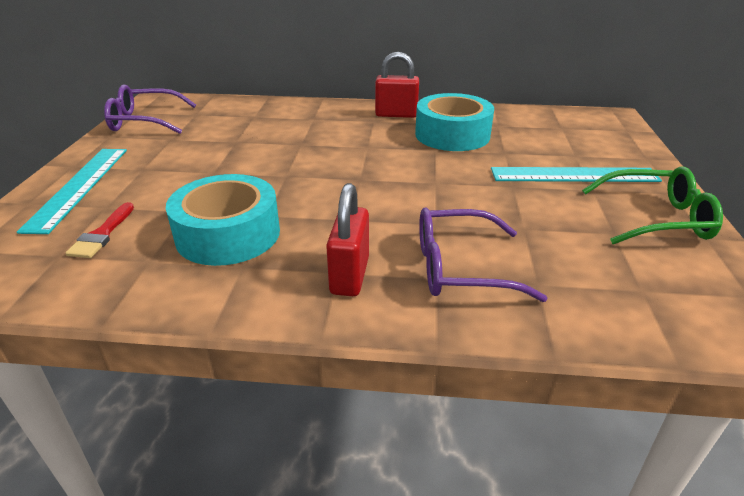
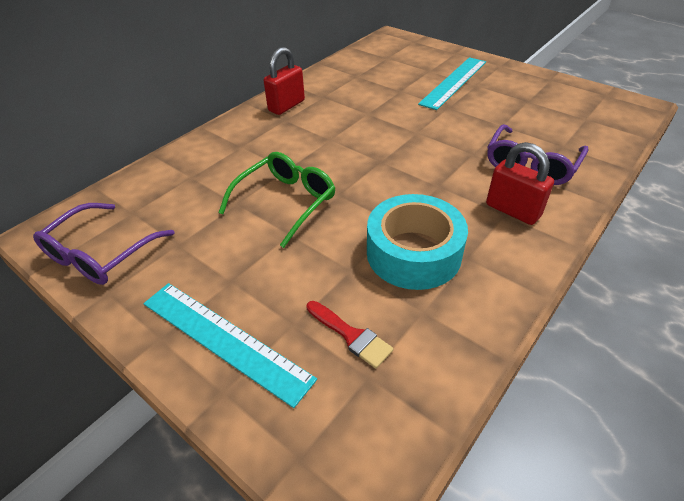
camera: 55 degrees left, 10 degrees up
turquoise tape [415,93,494,151] -> none
green glasses [582,167,723,244] -> green glasses moved to [218,152,335,248]

